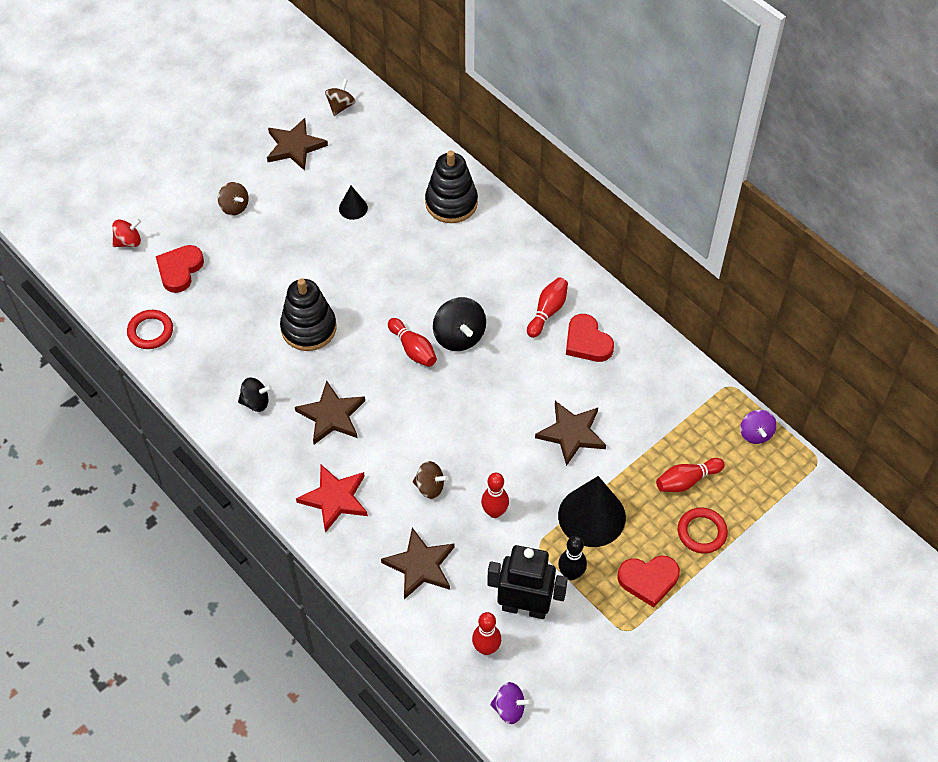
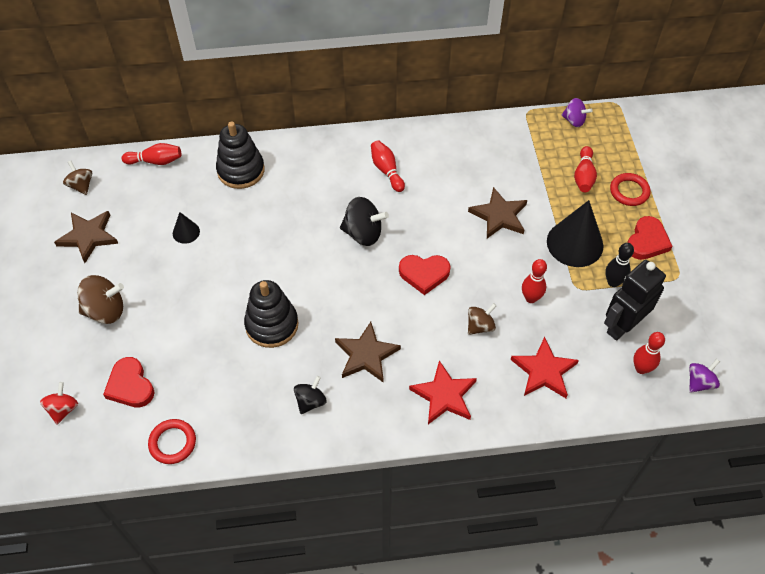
camera: 55 degrees left, 0 degrees up
brown spinning top [218,182,249,215] -> brown spinning top [77,275,124,324], size x1.57
brown star [381,528,454,599] -> red star [511,337,579,398]
red bowling pin [388,318,437,367] -> red bowling pin moved to [122,143,181,165]
red heart [566,314,614,362] -> red heart moved to [399,255,450,295]

